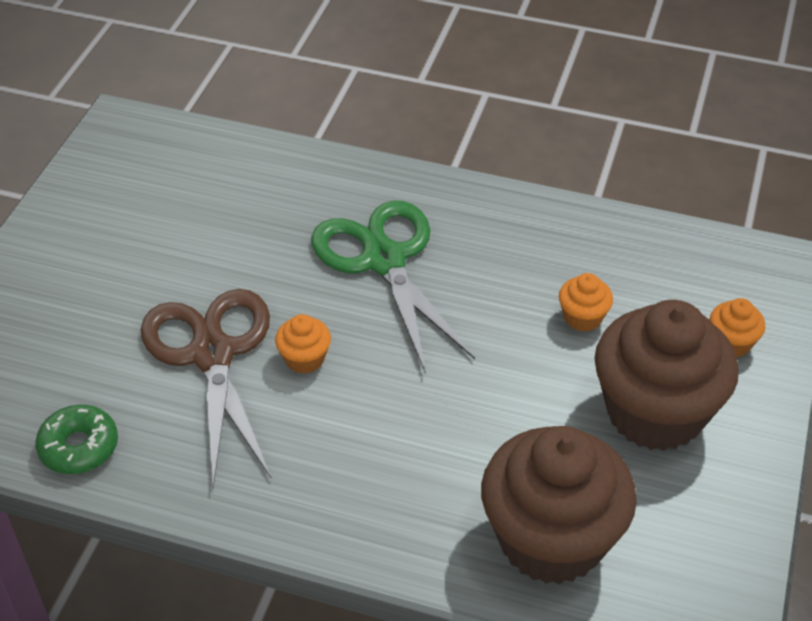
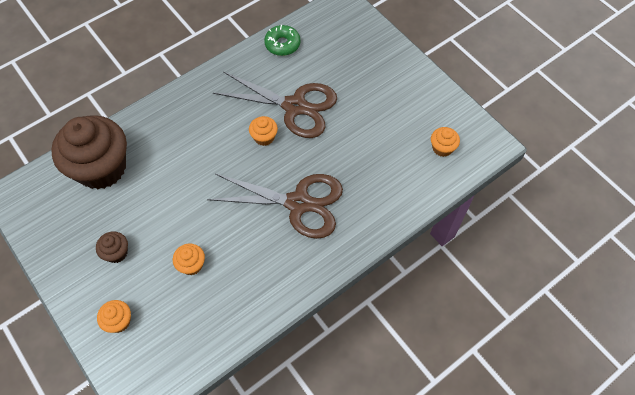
camera: 125 degrees right, 15 degrees up
green scissors [311,200,475,374] -> brown scissors [207,174,343,239]
brown cupcake [595,300,739,451] -> brown cupcake [96,231,128,263], size x0.42
none -> orange cupcake [431,127,460,157]

